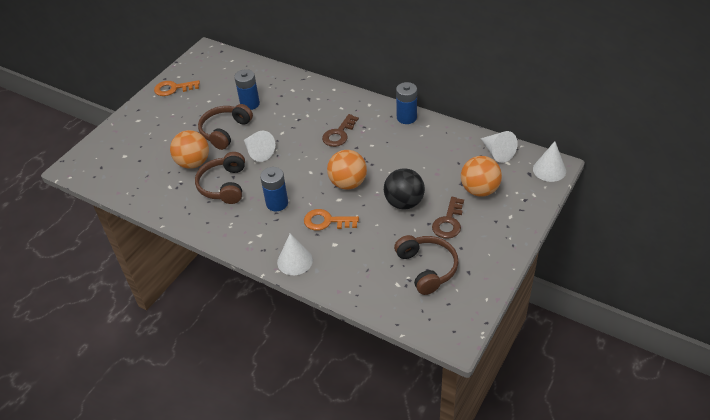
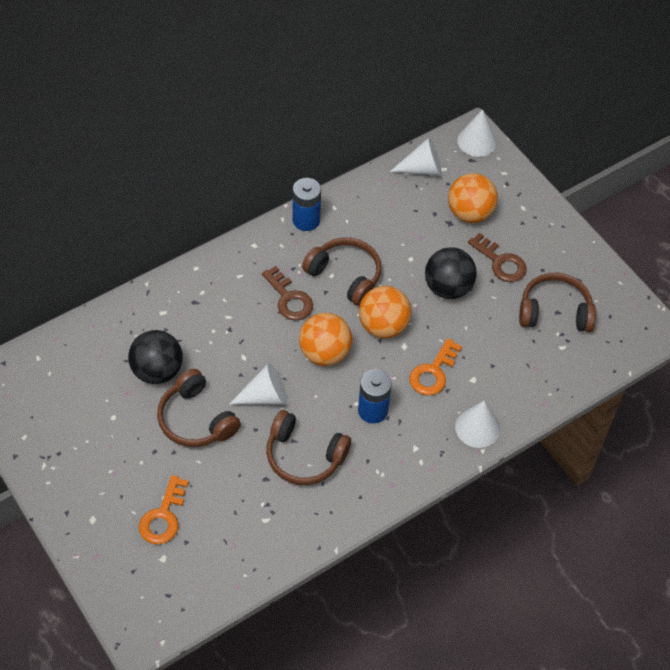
camera: 70 degrees left, 10 degrees up
orange key [154,80,200,96] -> orange key moved to [139,475,189,544]
orange ball [170,130,209,169] -> orange ball moved to [299,313,352,366]
blue battery [234,69,260,110] -> black ball [128,330,183,384]
none -> brown headphones [302,237,381,306]

